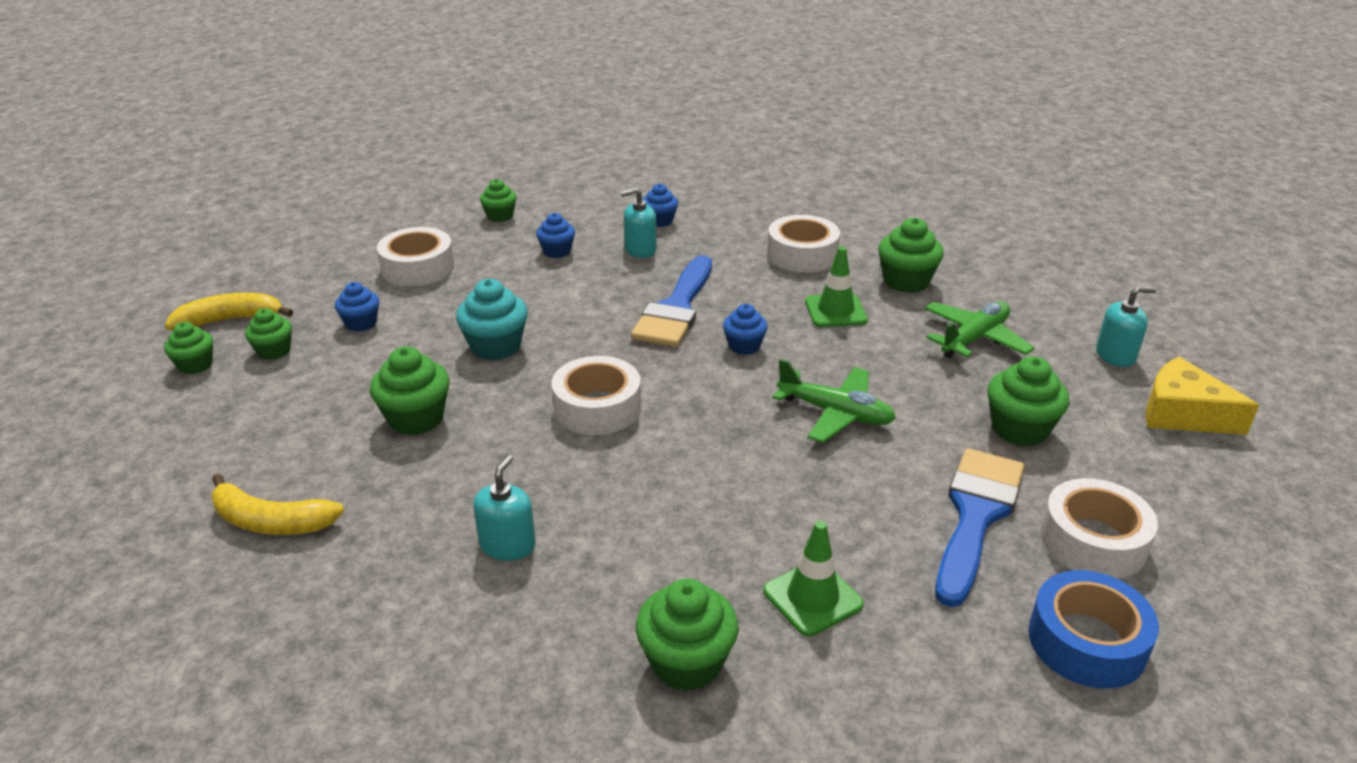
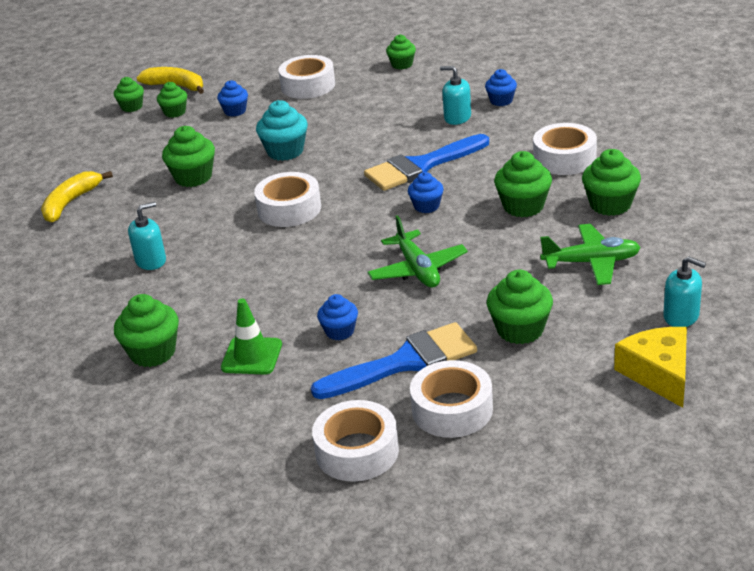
camera: 45 degrees right, 0 degrees up
yellow banana [211,473,344,535] -> yellow banana turned 60 degrees clockwise [41,171,113,223]
blue cupcake [536,213,575,258] -> blue cupcake moved to [317,294,358,340]
green traffic cone [805,247,868,327] -> green cupcake [494,151,552,217]
blue tape [1028,570,1159,689] -> white tape [312,400,399,482]

